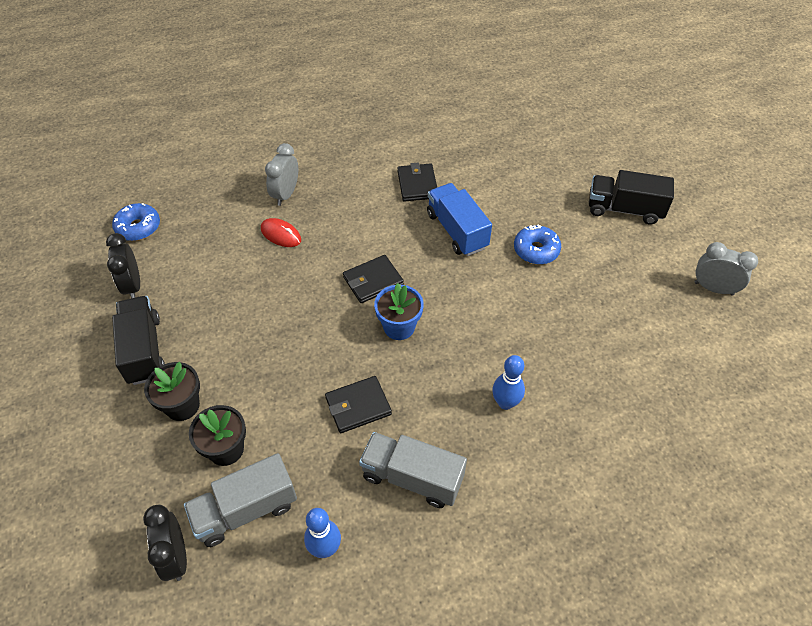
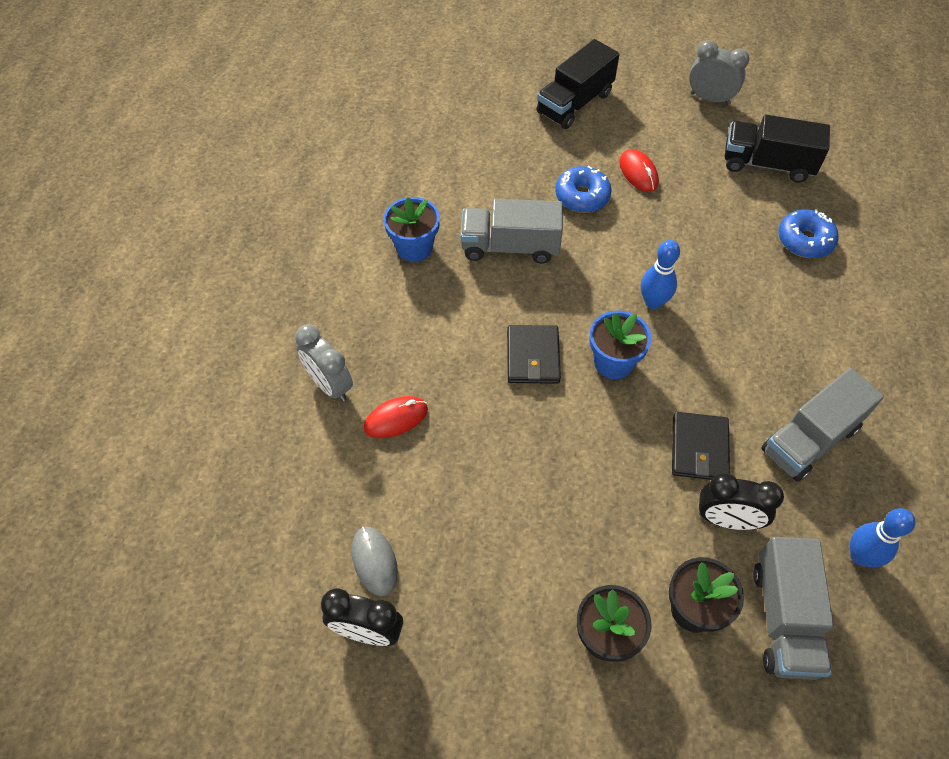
camera: 60 degrees left, 5 degrees up
blue donut [112,203,160,241] -> blue donut moved to [778,209,838,258]
black truck [112,296,165,385] -> black truck moved to [725,115,830,183]
black clock [143,505,187,581] -> black clock moved to [699,473,784,530]
black wallet [398,163,437,202] -> blue flower pot [383,197,440,262]
blue truck [427,183,492,256] -> grey truck [461,199,563,264]
blue bowling pin [492,355,525,410] -> blue bowling pin moved to [641,240,680,309]
grey clock [694,242,758,295] -> grey clock turned 60 degrees clockwise [689,40,749,105]
none -> grey mouse [352,527,398,596]
none -> red mouse [619,149,659,192]

